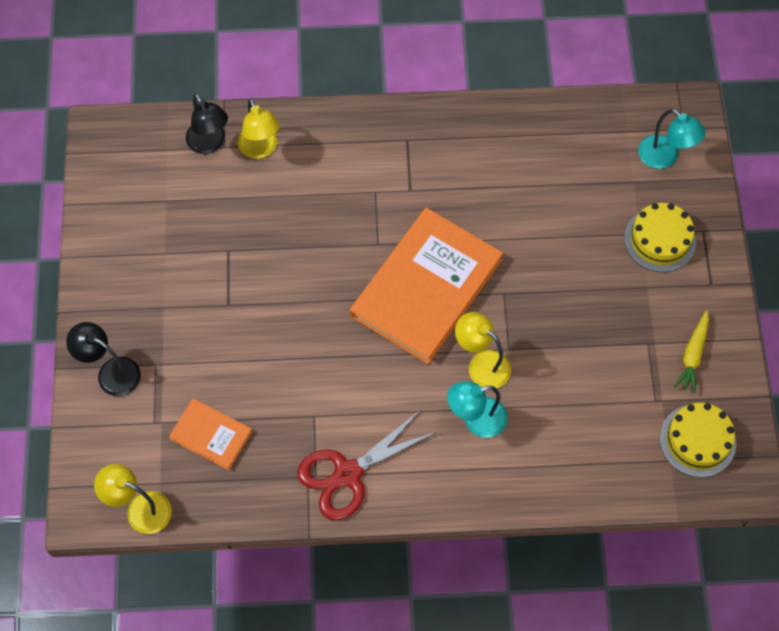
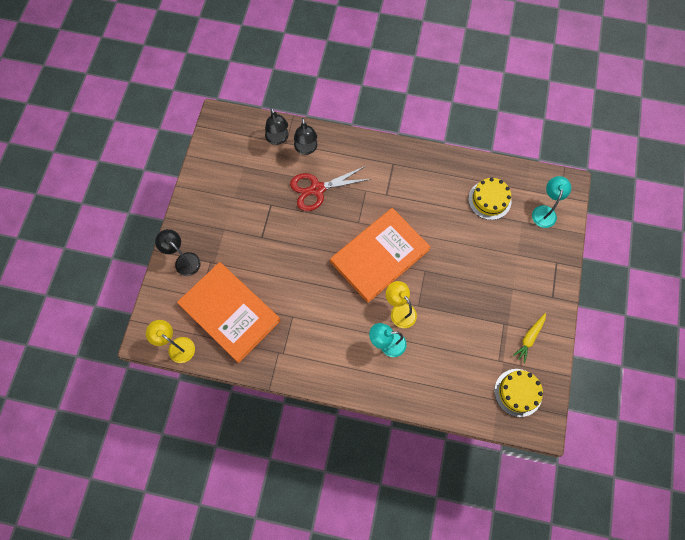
camera: 15 degrees right, 5 degrees up
orange book [169,398,252,470] -> orange book [177,262,281,363], size x2.09
yellow lamp [238,99,280,159] -> black lamp [294,118,318,155]
red scissors [297,410,437,520] -> red scissors moved to [290,166,371,211]
yellow cake [624,203,696,272] -> yellow cake moved to [468,178,511,220]
turquoise lamp [638,109,706,169] -> turquoise lamp turned 135 degrees counterclockwise [532,176,571,228]

